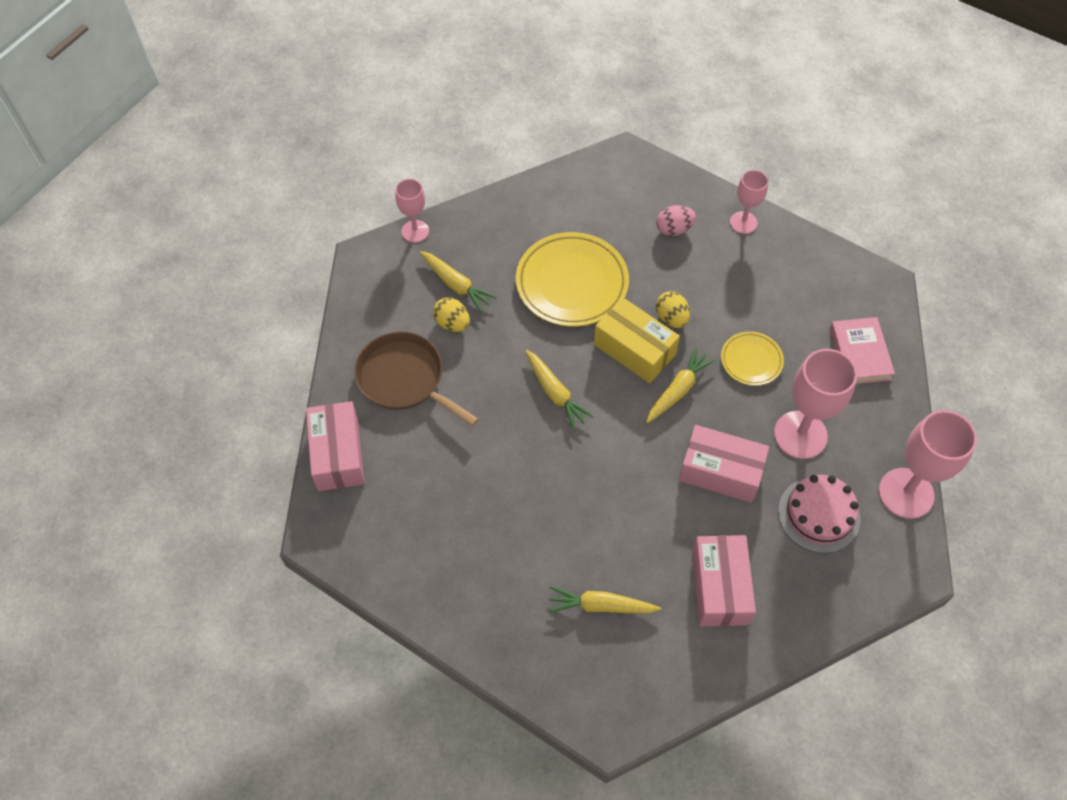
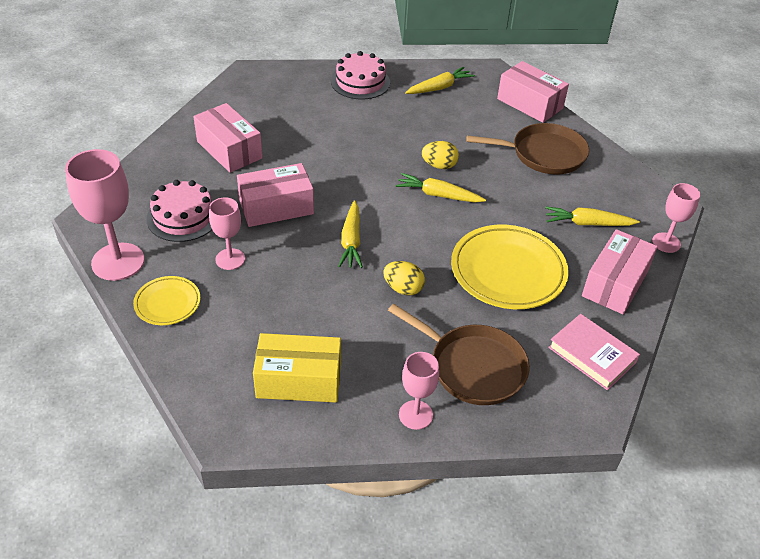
camera: 140 degrees right, 15 degrees down
yellow egg [433,297,470,332] -> yellow egg moved to [422,141,459,169]
yellow carrot [548,586,661,613] -> yellow carrot moved to [405,67,475,94]
yellow box [594,297,680,383] -> yellow box moved to [253,333,341,403]
pink egg [656,205,696,236] -> brown pan [388,304,530,405]
yellow plate [721,331,784,386] -> yellow plate moved to [133,276,201,325]
pink goblet [774,349,857,459] -> pink goblet [209,197,245,270], size x0.58
pink book [830,317,895,384] -> pink book moved to [548,314,640,390]
none -> pink cake [331,51,390,99]
none -> pink box [582,229,658,314]

